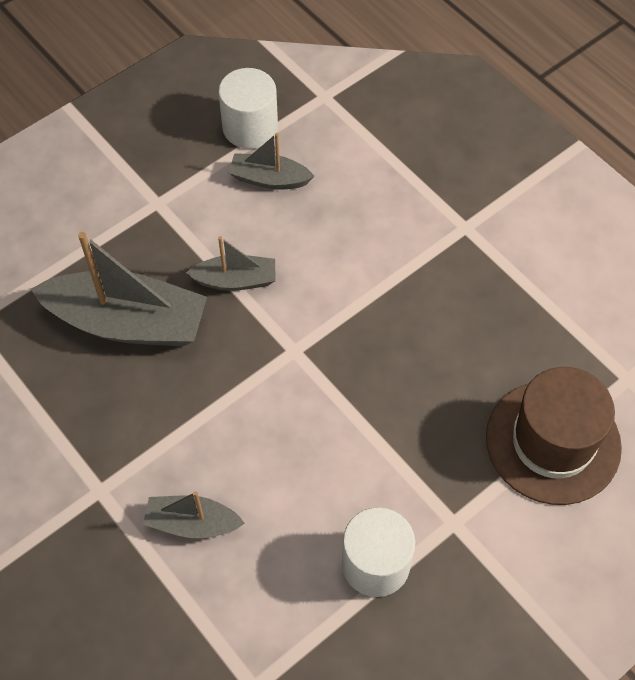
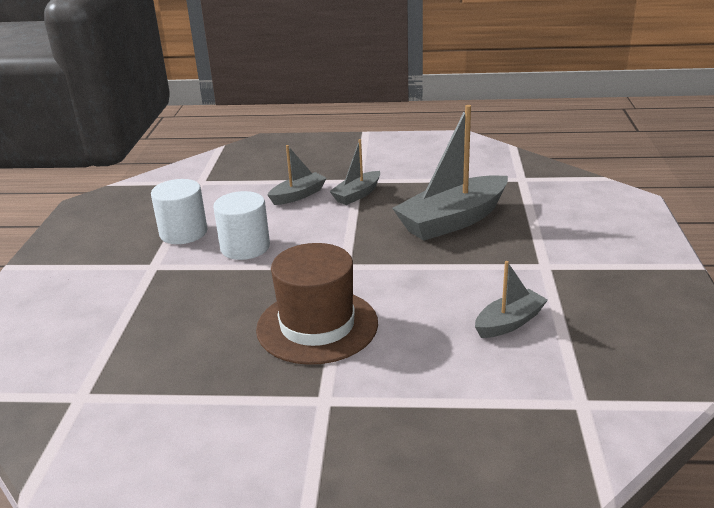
camera: 135 degrees right, 30 degrees down
grey boat [186,236,276,291] -> grey boat moved to [329,139,380,205]
white cylinder [218,68,278,149] -> white cylinder moved to [213,191,270,260]
brown hat [486,367,622,505] -> brown hat moved to [256,243,378,365]

